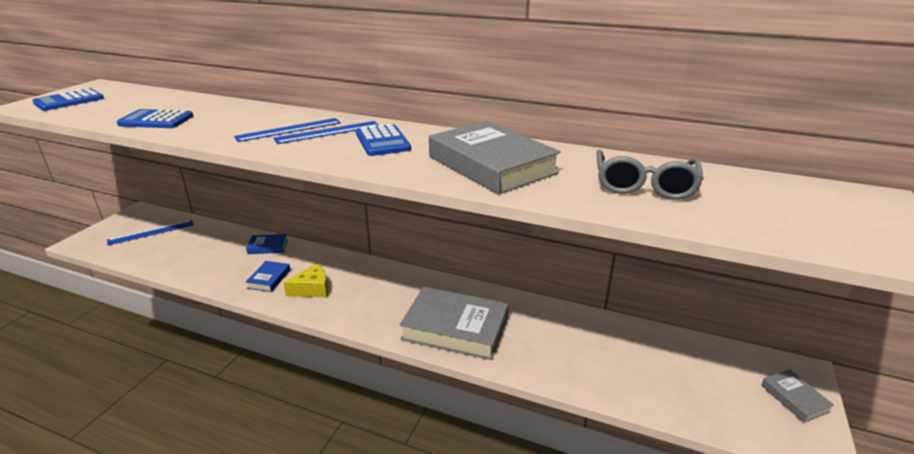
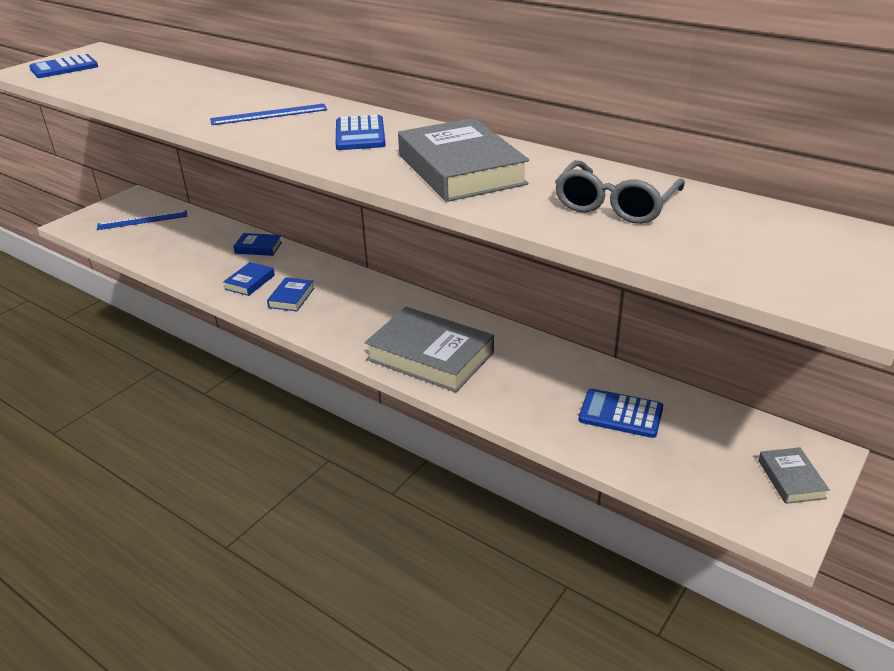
camera: 15 degrees right, 5 degrees up
blue calculator [117,109,193,128] -> blue calculator moved to [579,389,663,438]
blue ruler [273,121,379,144] -> none
yellow cheese [283,264,328,297] -> blue book [267,277,314,311]

